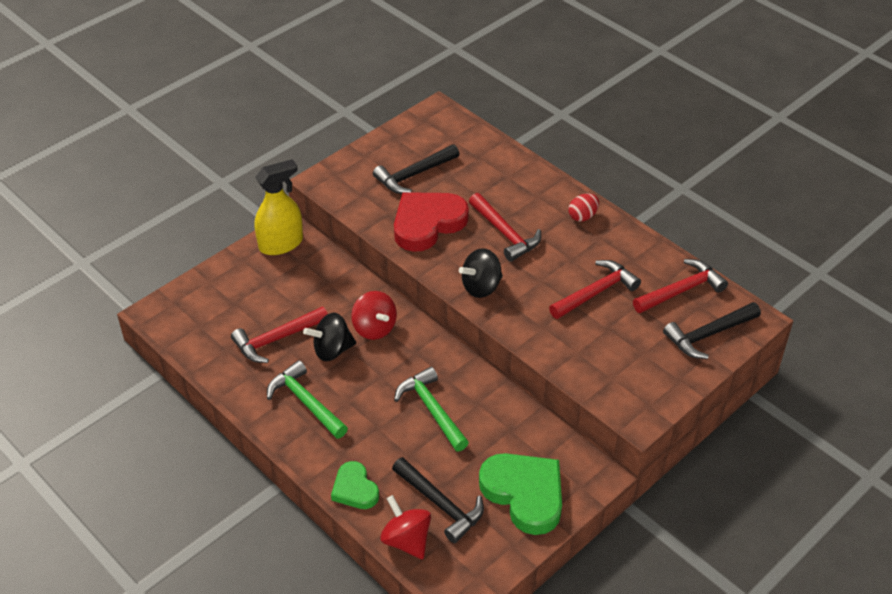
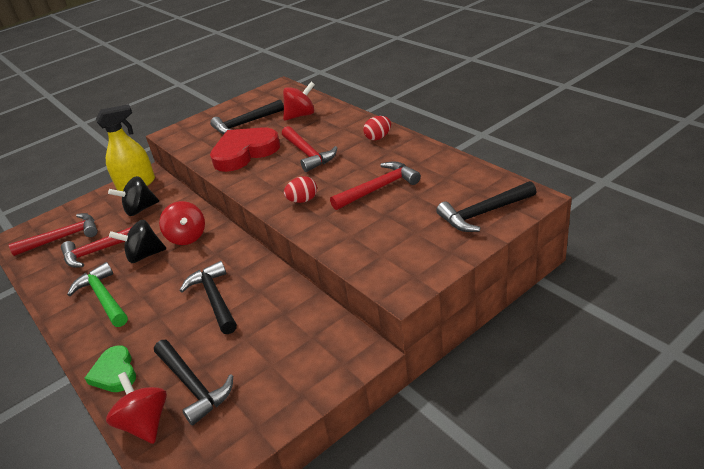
camera: 10 degrees right, 10 degrees down
green hammer [394,367,469,452] -> black hammer [179,261,237,334]
black spinning top [459,248,503,298] -> black spinning top moved to [108,176,159,216]
green heart [479,453,562,535] -> none
red hammer [633,259,728,313] -> red hammer moved to [9,213,98,256]
none -> red spinning top [283,82,315,121]
none -> red egg [284,176,317,203]

